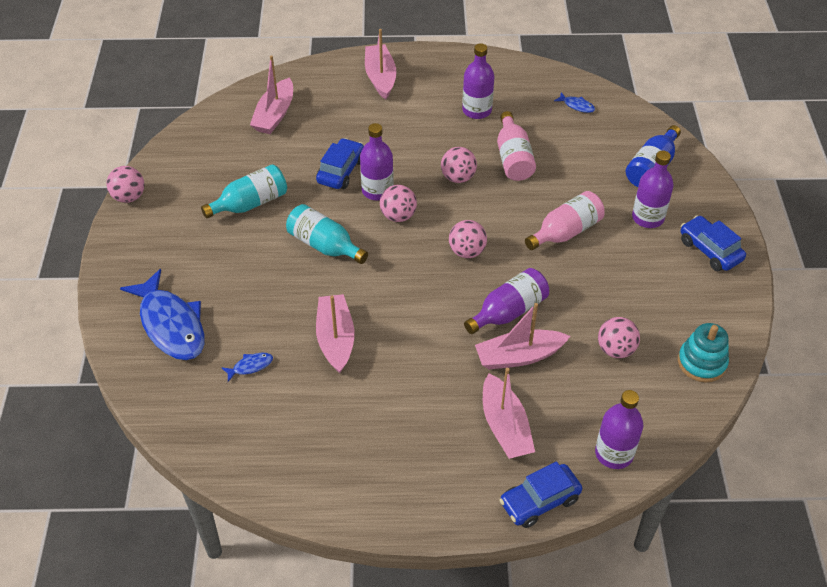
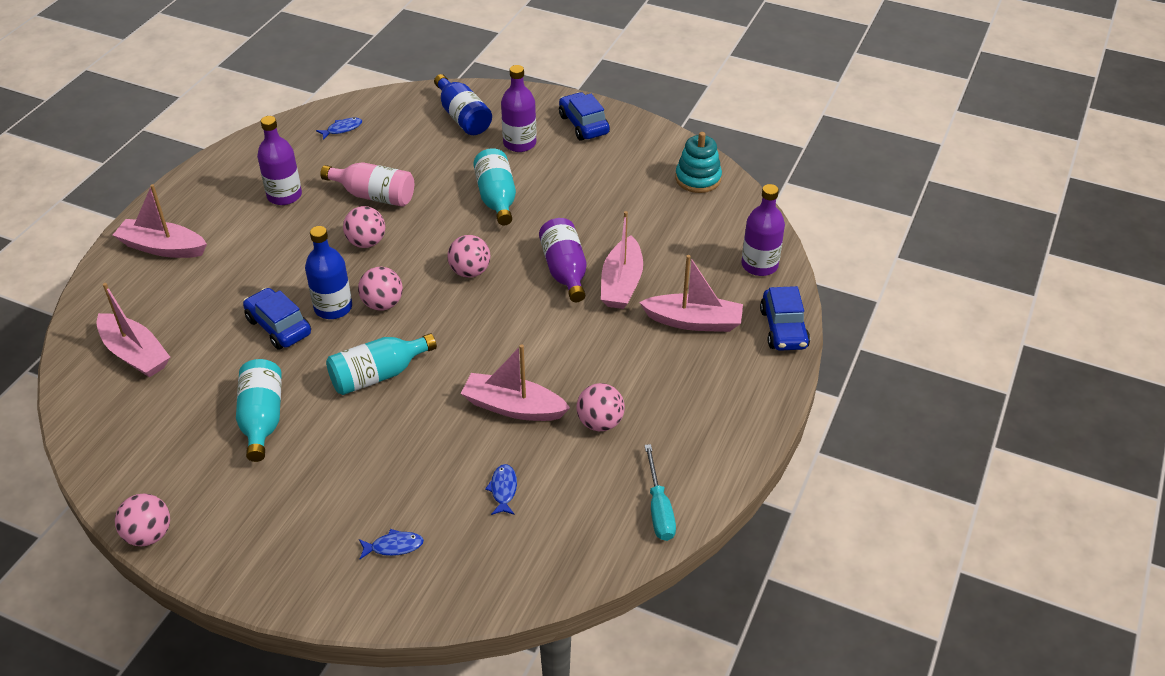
camera: 65 degrees left, 5 degrees down
blue fish [120,269,205,360] -> blue fish [359,529,424,559], size x0.40
purple bottle [360,123,394,201] -> blue bottle [305,226,352,319]
pink bottle [525,191,605,250] -> turquoise bottle [473,148,516,225]
pink ball [598,317,640,358] -> pink ball moved to [576,383,625,431]
blue car [681,215,746,271] -> blue car turned 75 degrees clockwise [559,92,610,141]
none -> turquoise screwdriver [644,444,676,541]

